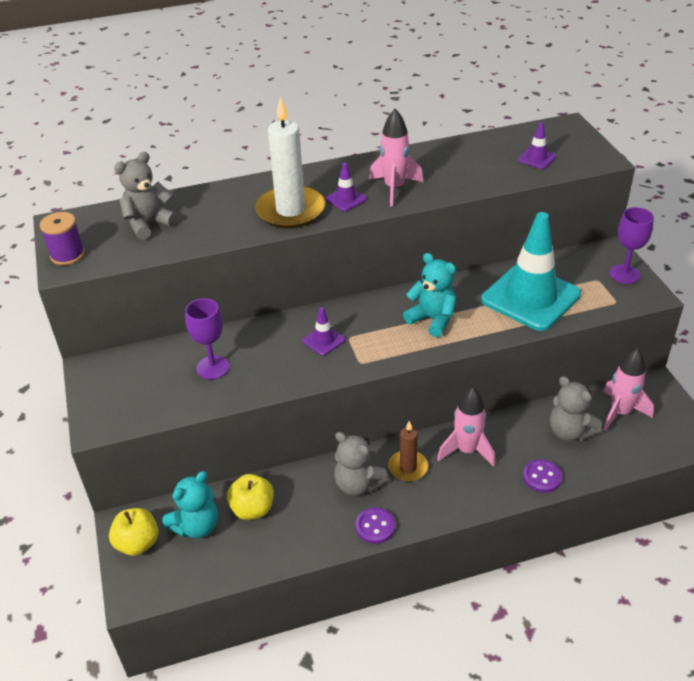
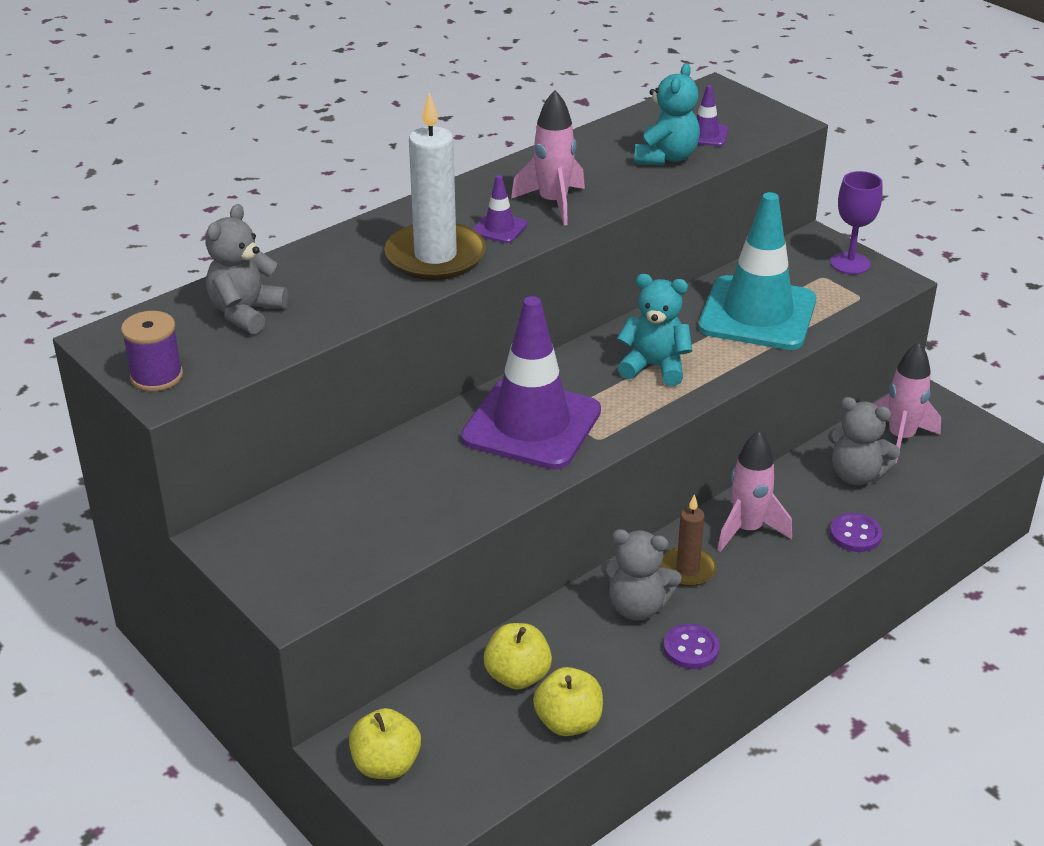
camera: 25 degrees left, 5 degrees down
turquoise teddy bear [162,471,218,538] -> turquoise teddy bear moved to [634,63,700,165]
purple goblet [185,298,229,380] -> none
purple traffic cone [303,307,345,356] -> purple traffic cone [461,296,601,470], size x2.44
none -> yellow apple [533,667,603,736]

